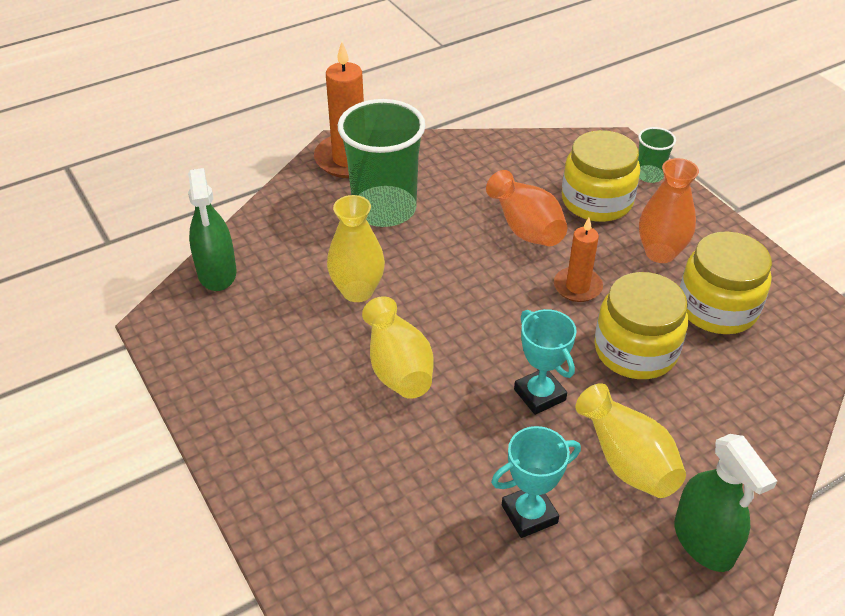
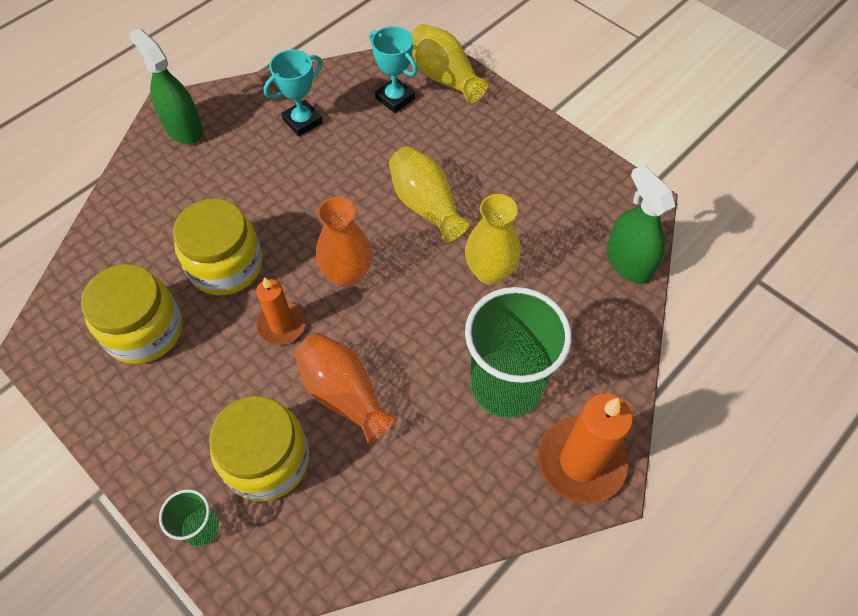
camera: 165 degrees right, 15 degrees up
turquoise trophy [514,309,577,415] -> turquoise trophy moved to [369,26,417,113]
yellow vase [575,383,686,498] -> yellow vase moved to [411,24,489,105]
orange vase [639,158,699,263] -> orange vase moved to [316,197,372,287]

